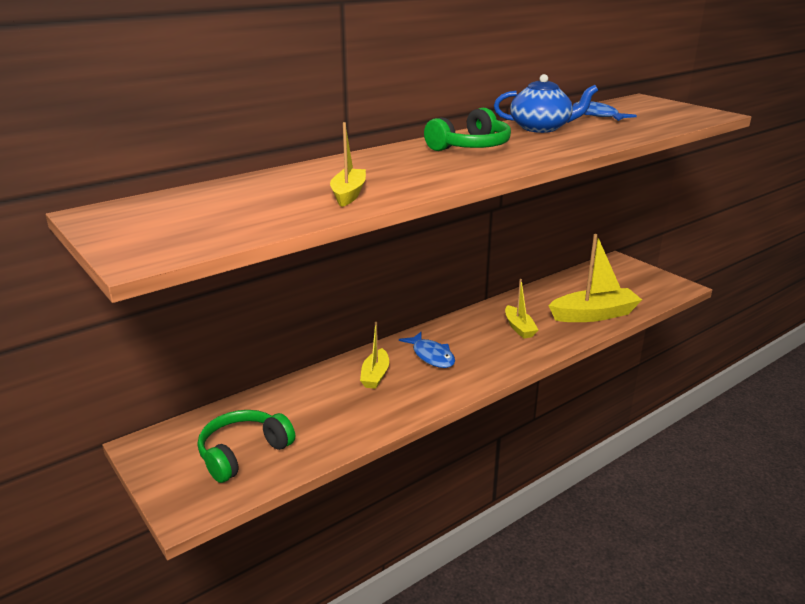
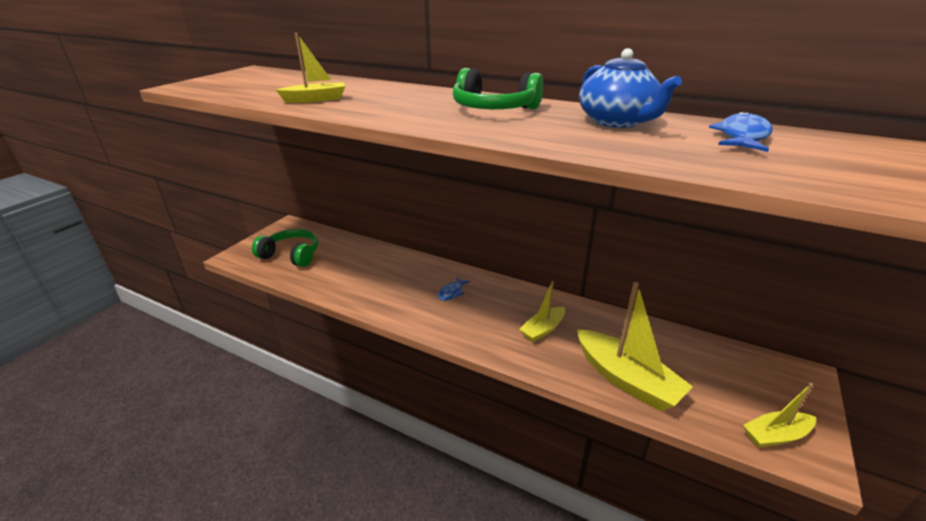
camera: 65 degrees right, 5 degrees up
yellow boat [360,322,389,389] -> yellow boat moved to [743,383,816,448]
blue fish [399,332,455,368] -> blue fish [438,277,470,301], size x0.65

